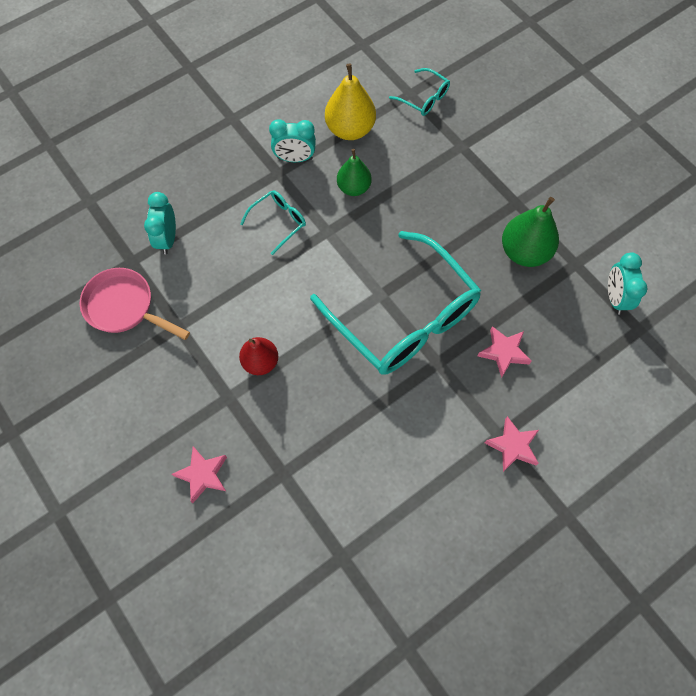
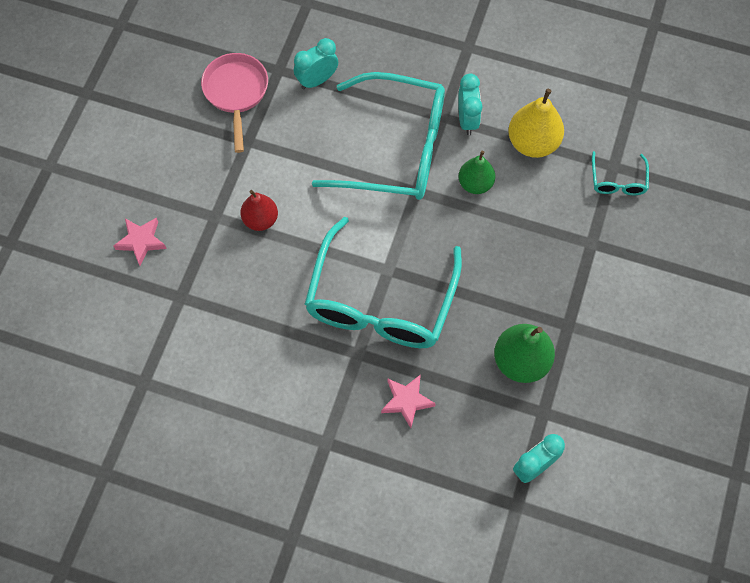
camera: 55 degrees right, 0 degrees up
turquoise glasses [240,190,306,255] -> turquoise glasses [312,72,445,200], size x2.38
turquoise clock [269,119,316,162] -> turquoise clock turned 150 degrees counterclockwise [458,73,483,135]
pink star [485,416,539,472] -> none

